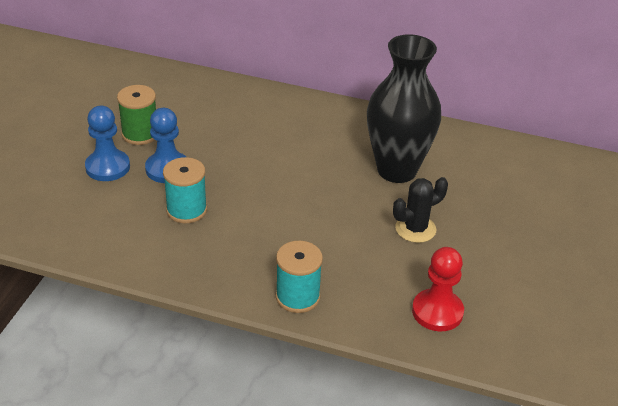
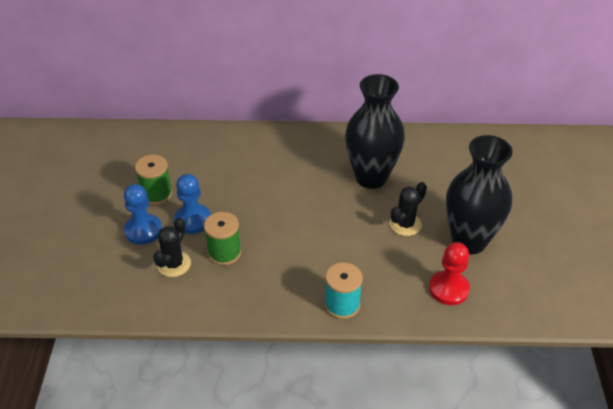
camera: 15 degrees left, 5 degrees up
turquoise spool [163,157,207,223] -> green spool [204,212,241,265]
none -> black cactus [153,218,191,277]
none -> black vase [446,135,513,254]

